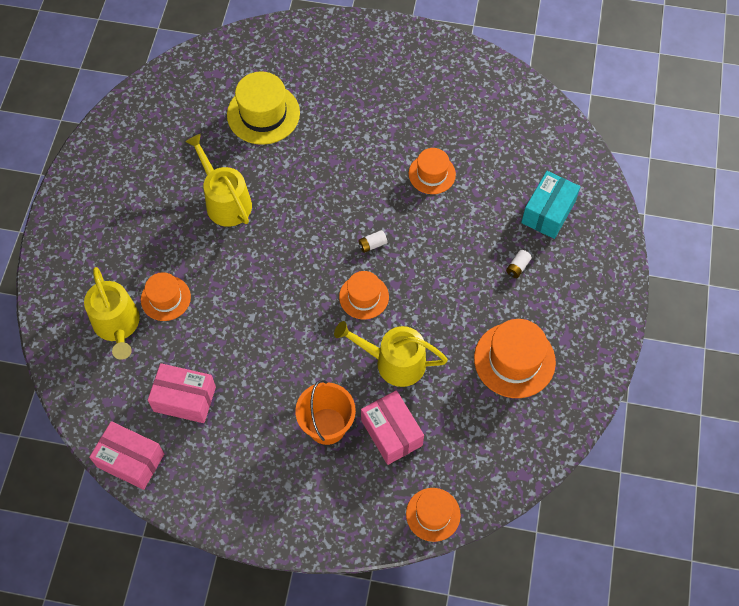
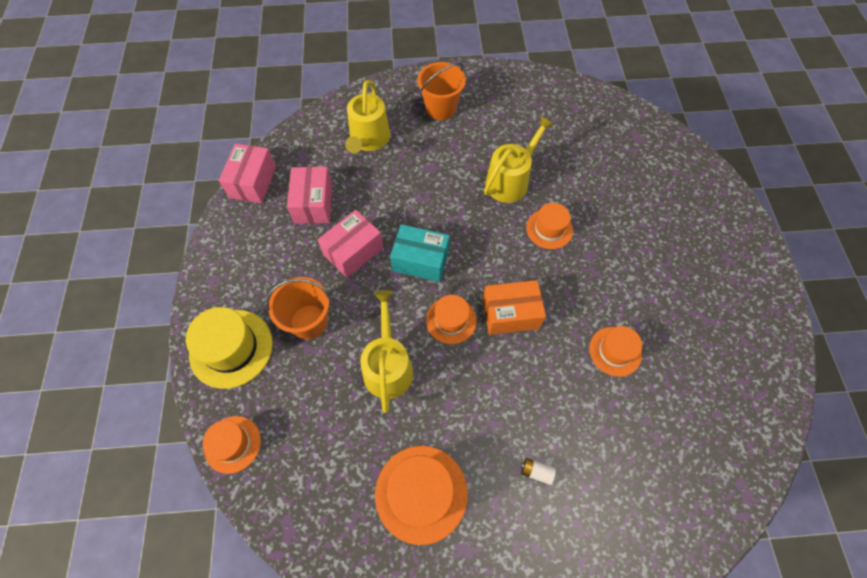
camera: 75 degrees right, 0 degrees up
yellow watering can [84,267,140,360] -> yellow watering can turned 45 degrees counterclockwise [345,80,390,154]
orange hat [141,272,191,321] -> orange hat moved to [526,203,573,249]
yellow hat [227,71,300,145] -> yellow hat moved to [186,307,273,389]
white battery [358,230,387,253] -> orange box [483,280,546,335]
pink box [361,390,424,465] -> pink box moved to [317,210,383,278]
turquoise box [521,171,581,239] -> turquoise box moved to [390,224,450,282]
none -> orange bucket [417,62,466,120]

